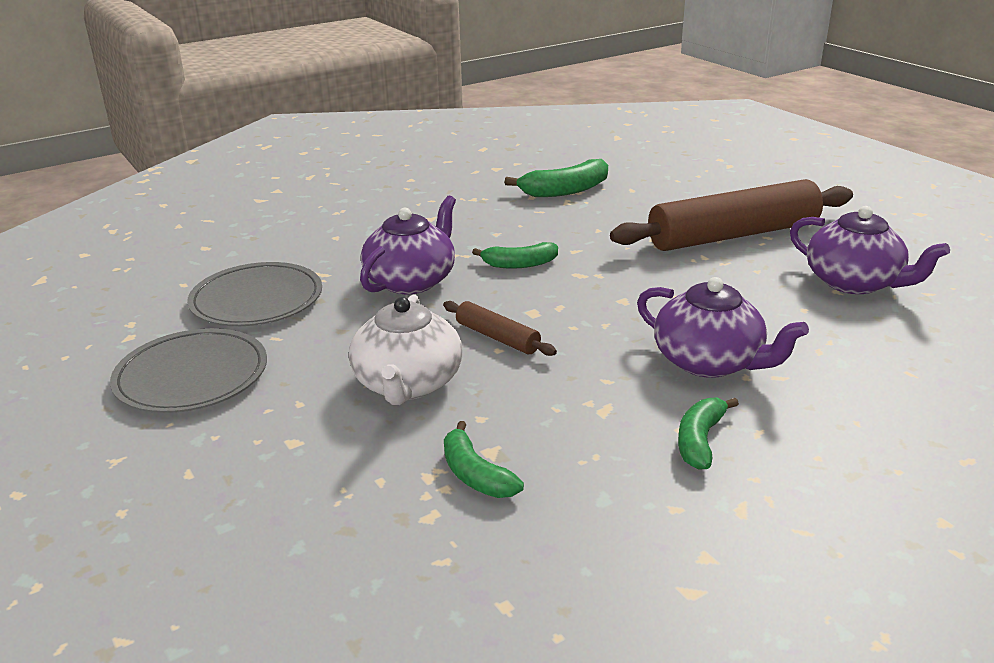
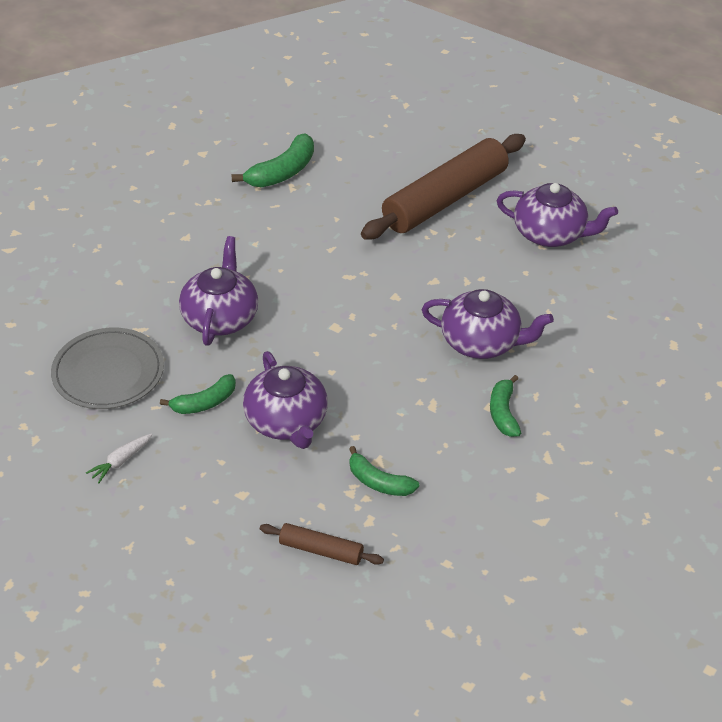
camera: 25 degrees left, 15 degrees up
grey plate [110,328,267,413] -> white carrot [86,433,153,483]
white teapot [349,294,463,405] -> purple teapot [243,351,328,449]
brown rolling pin [443,301,557,356] -> brown rolling pin moved to [260,523,384,565]
green banana [472,242,558,268] -> green banana moved to [160,374,236,414]

